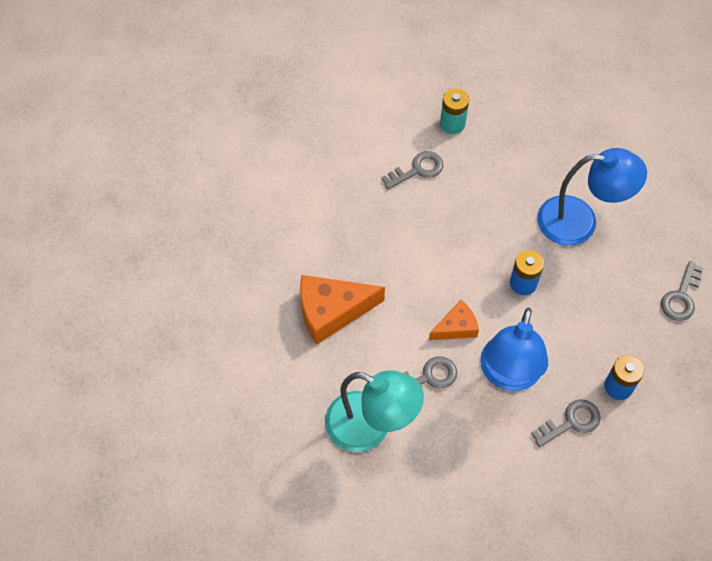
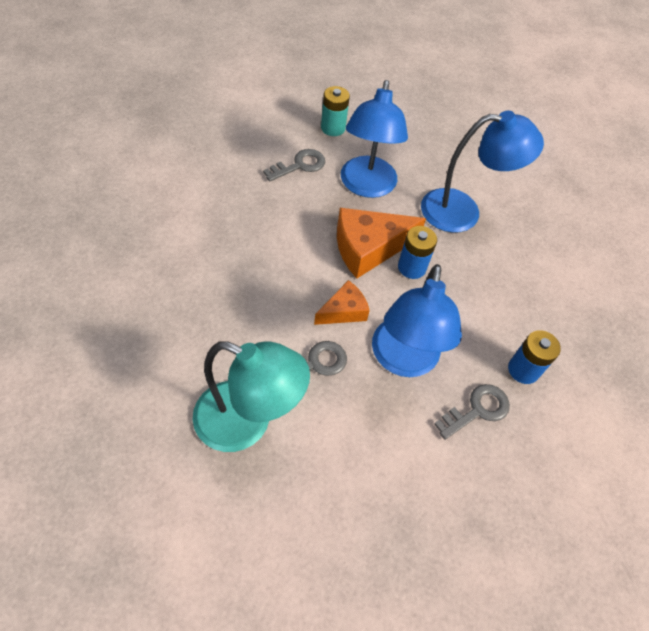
camera: 10 degrees left, 5 degrees down
orange cheese [300,275,385,345] -> orange cheese moved to [337,208,426,278]
grey key [661,261,704,321] -> none
none -> blue lamp [341,80,408,198]

